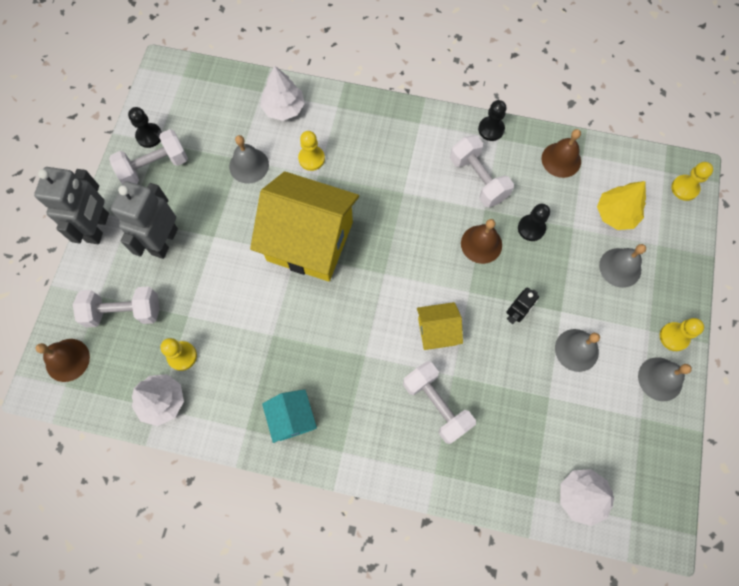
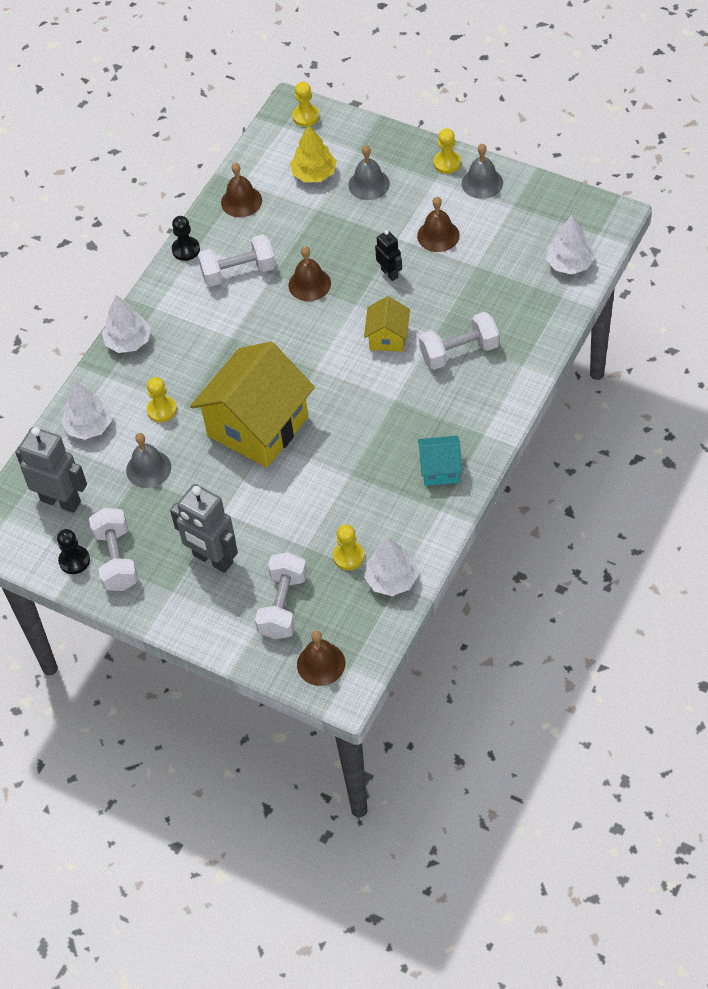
camera: 70 degrees left, 15 degrees down
grey robot [34,167,109,244] -> grey robot moved to [15,427,87,513]
black pawn [518,204,550,241] -> none
grey bell [555,329,600,372] -> brown bell [417,197,460,252]
none -> white tree [102,295,151,353]

